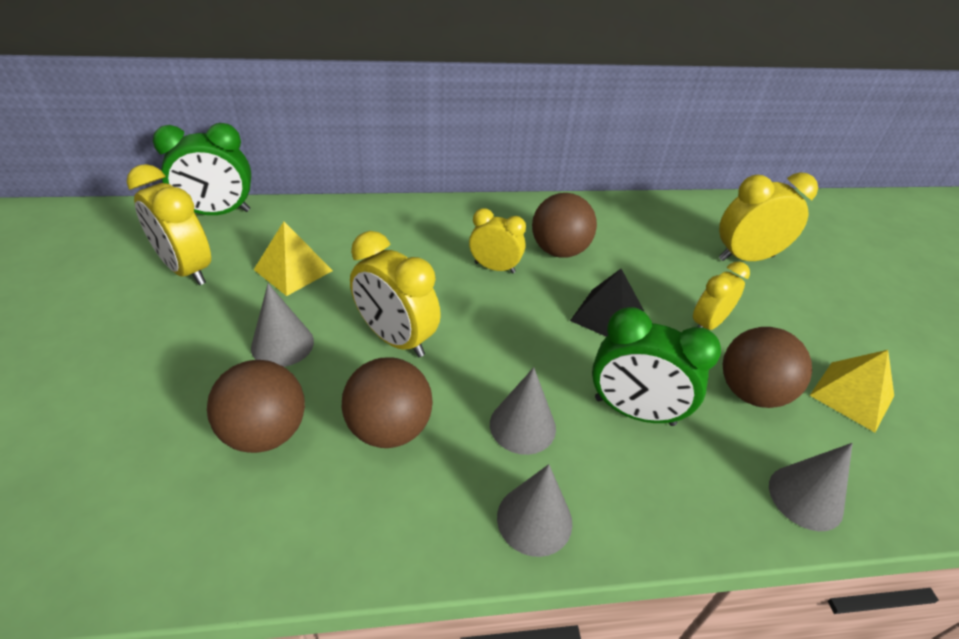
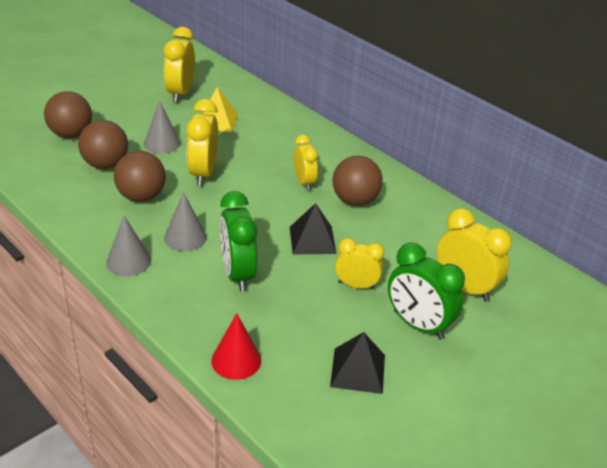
camera: 55 degrees right, 5 degrees down
green clock [153,123,251,215] -> green clock moved to [388,243,465,340]
brown ball [723,327,812,408] -> brown ball moved to [44,91,92,138]
grey cone [769,443,853,531] -> red cone [211,313,261,380]
yellow pyramid [810,350,894,432] -> black pyramid [330,332,385,394]

